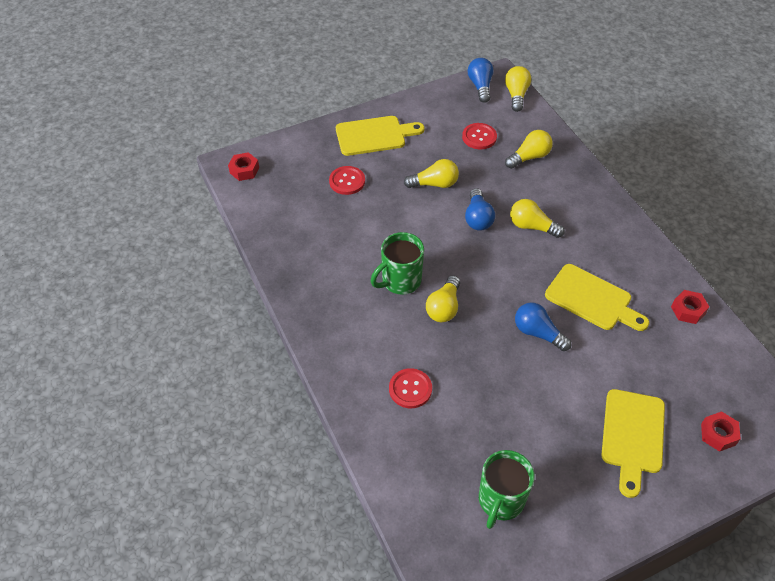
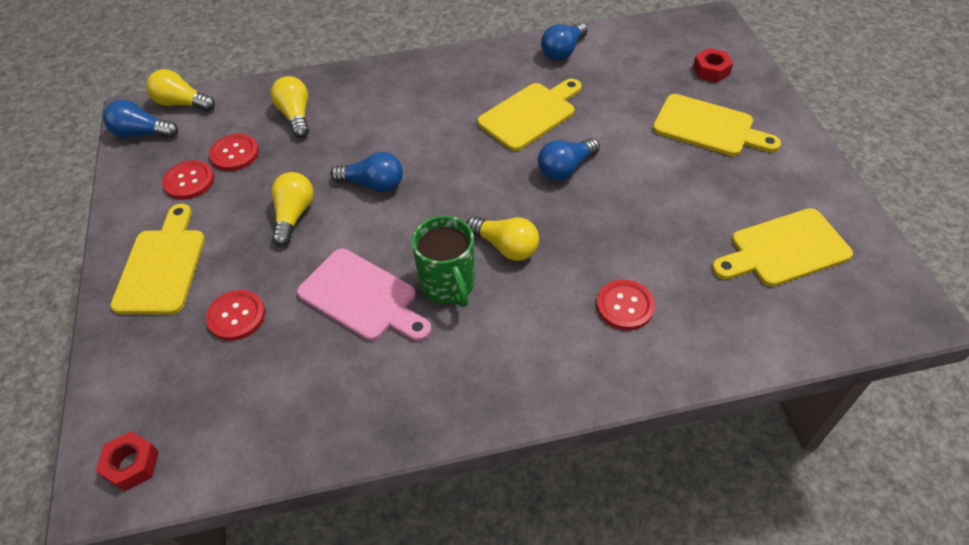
camera: 75 degrees left, 0 degrees up
green mug [479,450,535,529] -> yellow cutting board [712,208,853,287]
yellow light bulb [510,199,565,238] -> none
red nut [671,290,709,324] -> blue light bulb [541,22,588,60]
none -> red button [162,160,214,200]
none -> pink cutting board [297,249,432,342]

